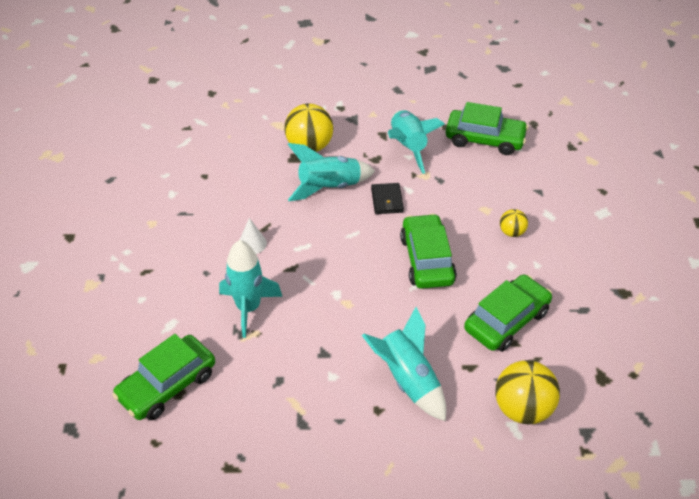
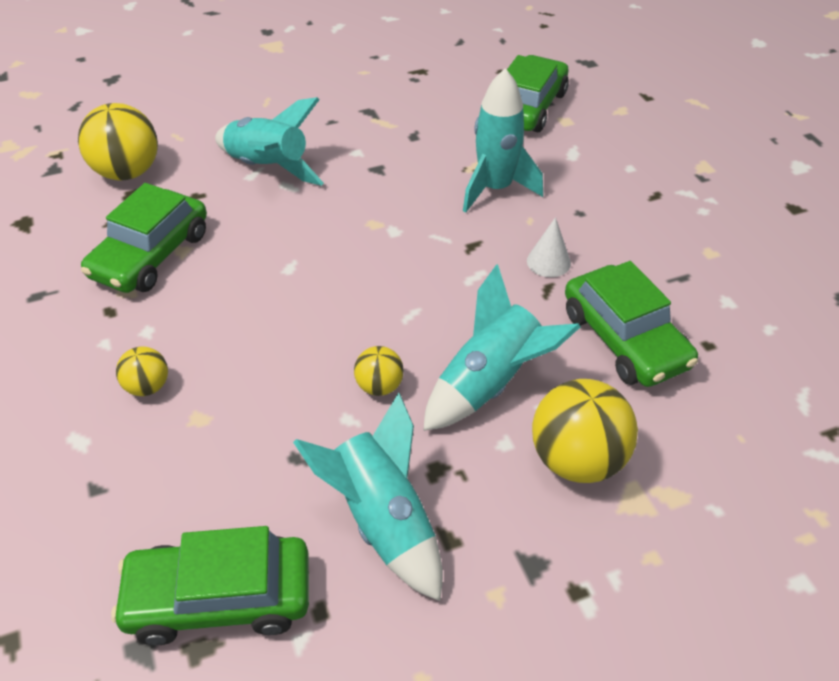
camera: 160 degrees right, 0 degrees up
black wallet [371,183,404,214] -> yellow ball [354,346,404,396]
green car [400,214,457,289] -> green car moved to [565,261,698,387]

